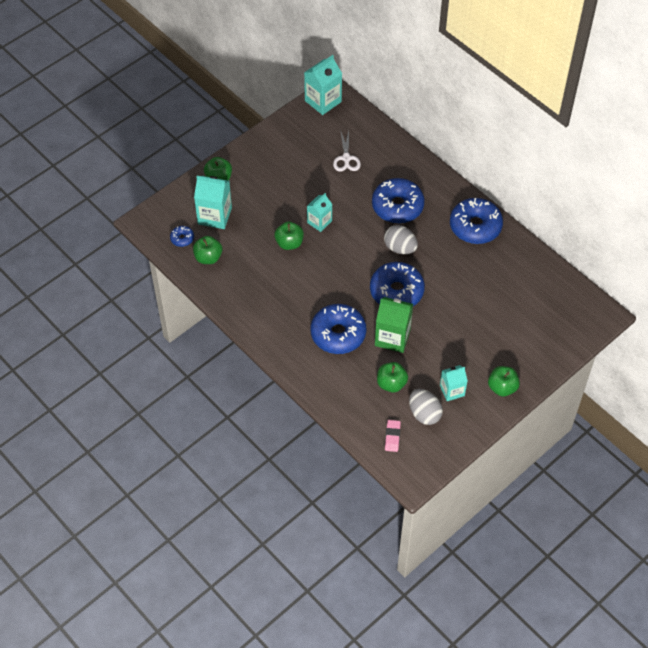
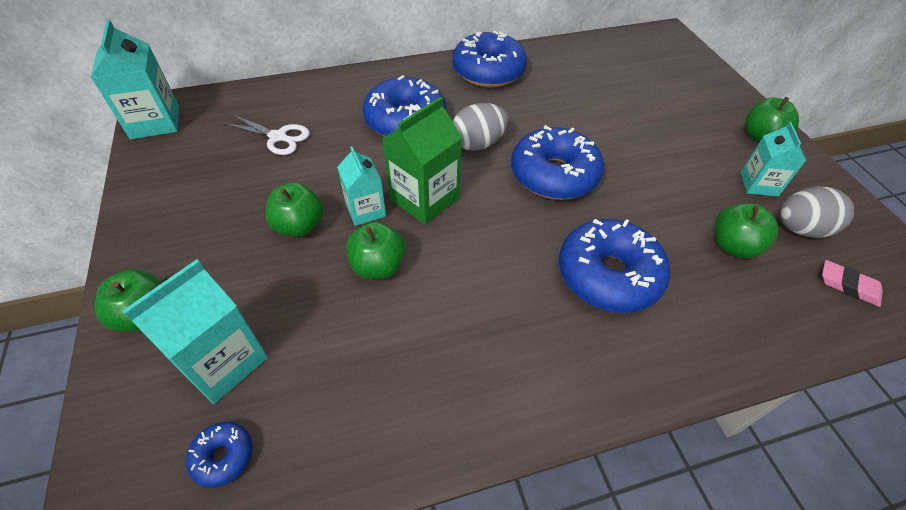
camera: 65 degrees left, 5 degrees down
green apple [193,236,222,264] -> green apple moved to [265,183,324,237]
green carton [375,297,413,353] -> green carton moved to [382,97,462,225]

